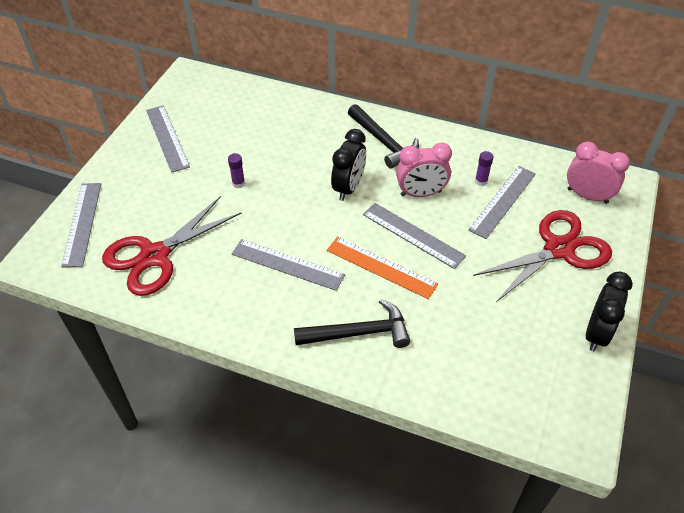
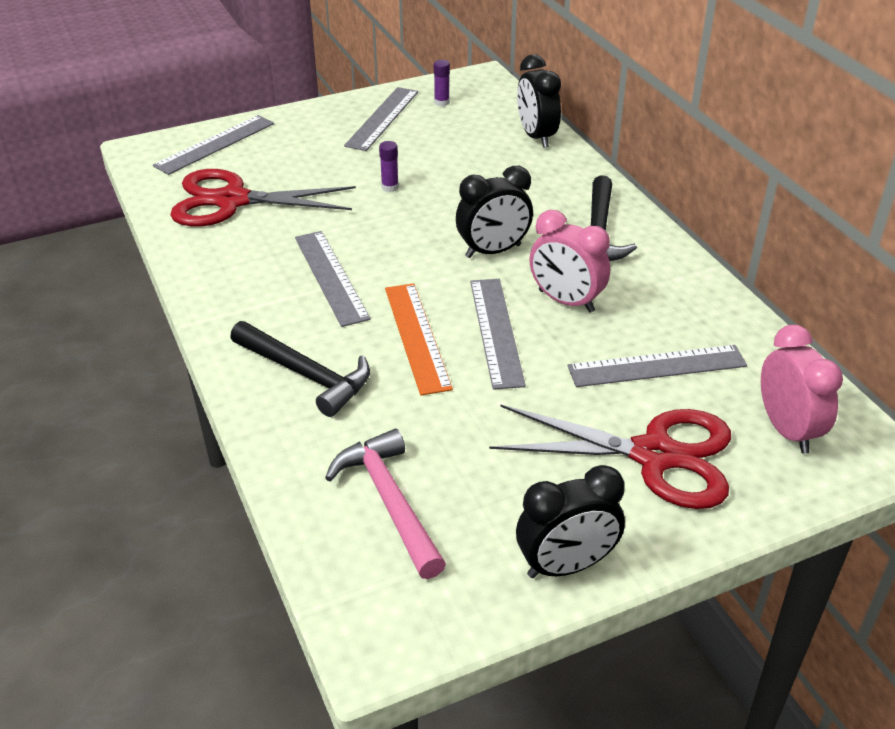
camera: 45 degrees right, 10 degrees down
purple glue stick [475,151,493,186] -> purple glue stick moved to [434,60,450,106]
none -> pink hammer [325,429,446,579]
none -> black clock [517,54,561,148]

